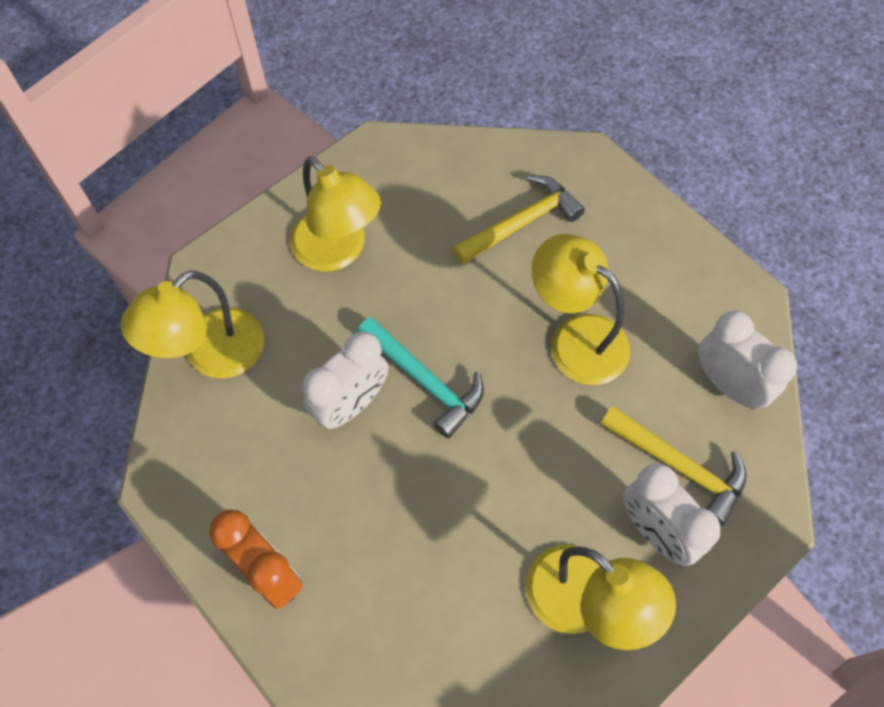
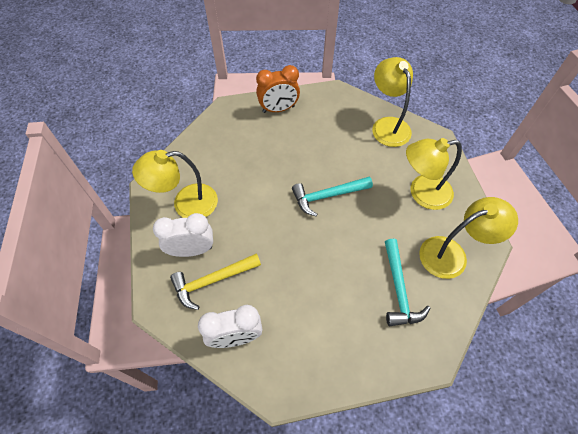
camera: 120 degrees right, 5 degrees down
white clock [302,332,388,429] -> none
yellow hammer [453,175,585,264] -> turquoise hammer [385,239,430,326]
yellow lamp [532,234,630,385] -> yellow lamp moved to [419,197,518,279]

